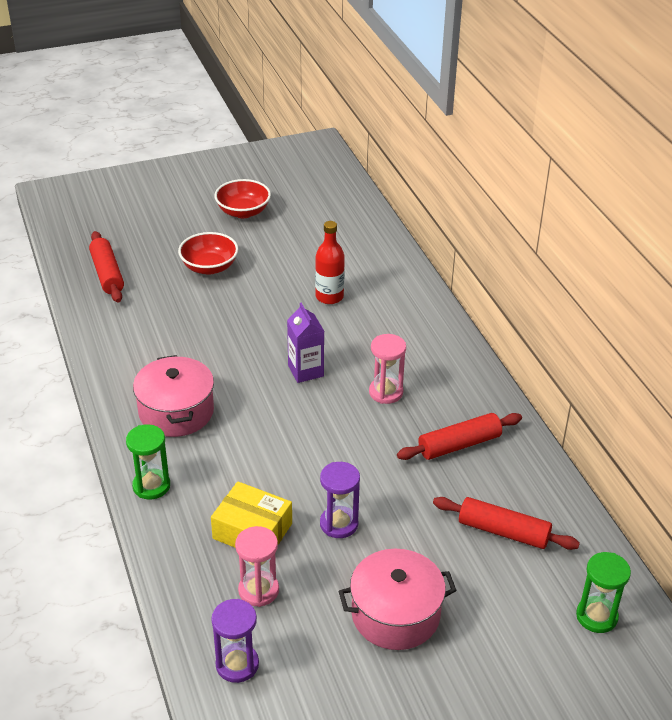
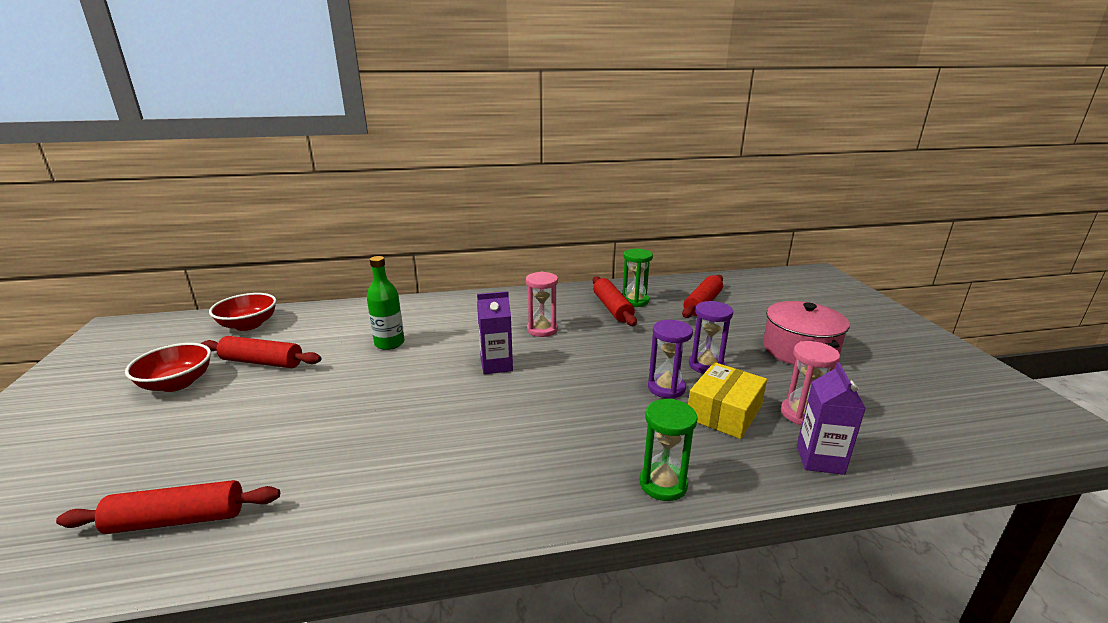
camera: 80 degrees left, 15 degrees down
pink pot [133,355,214,437] -> none
red bowl [178,232,238,275] -> red bowl moved to [209,293,277,331]
purple hourglass [211,599,259,683] -> purple hourglass moved to [648,320,693,399]
red bottle [315,221,345,304] -> green bottle [367,256,404,350]
green hourglass [576,552,631,633] -> green hourglass moved to [622,249,653,307]
none -> red rolling pin [201,336,321,368]
none -> purple carton [797,362,866,475]

